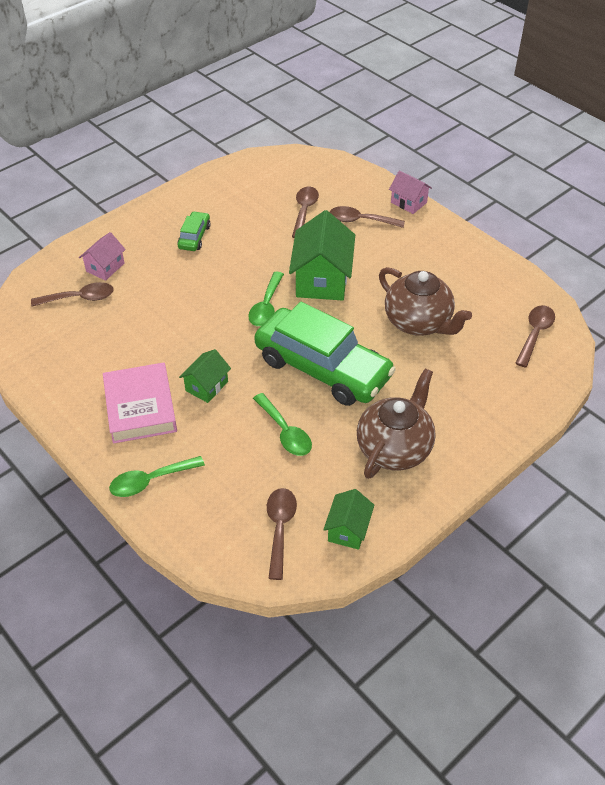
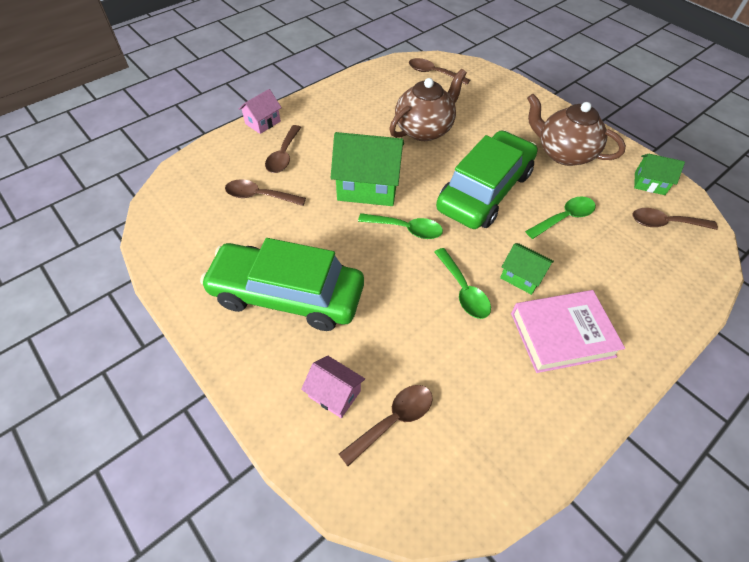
camera: 90 degrees left, 5 degrees up
brown spoon [31,282,114,306] -> brown spoon turned 60 degrees clockwise [339,385,433,466]
green spoon [109,456,205,497] -> green spoon moved to [434,248,491,319]
green car [178,211,211,251] -> green car [200,238,364,331], size x2.32

